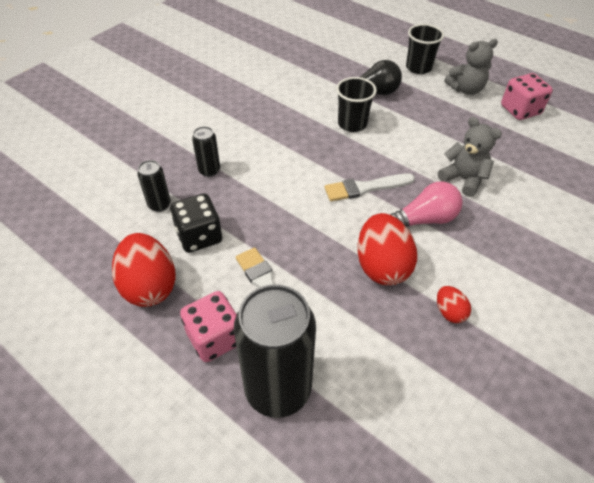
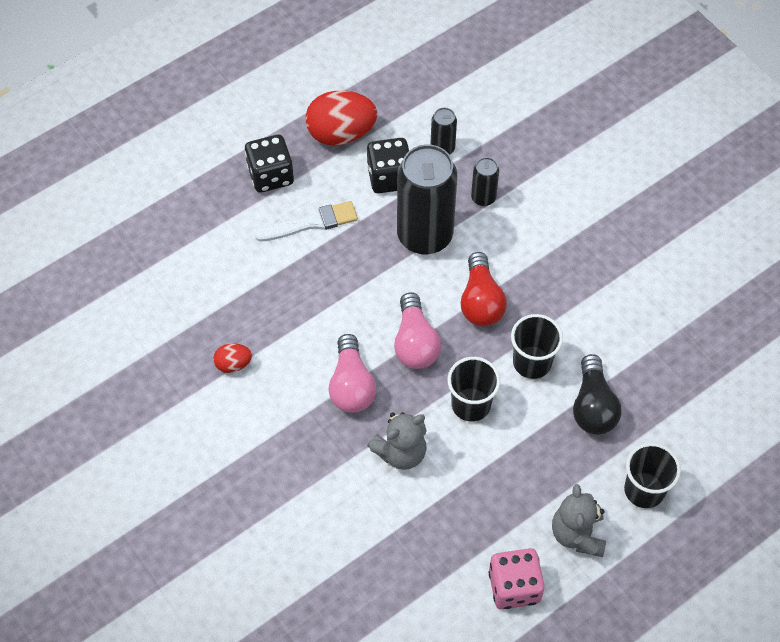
camera: 105 degrees right, 10 degrees up
pink dice [180,291,237,362] -> black dice [245,134,294,193]
black can [234,284,316,418] -> black can moved to [397,144,457,255]
white brush [324,174,415,201] -> pink light bulb [394,292,441,369]
red egg [358,213,417,285] -> none
none -> black cup [447,357,500,422]
none -> red light bulb [460,252,507,326]

